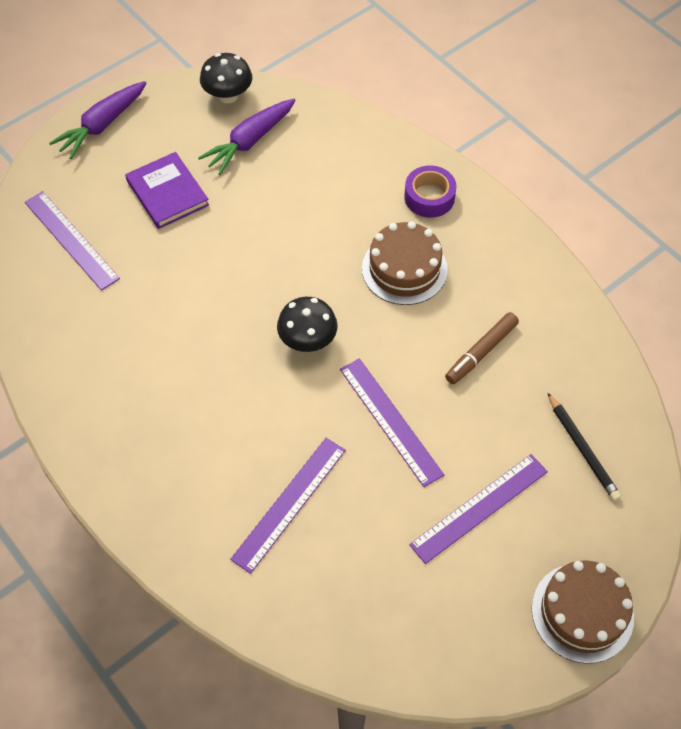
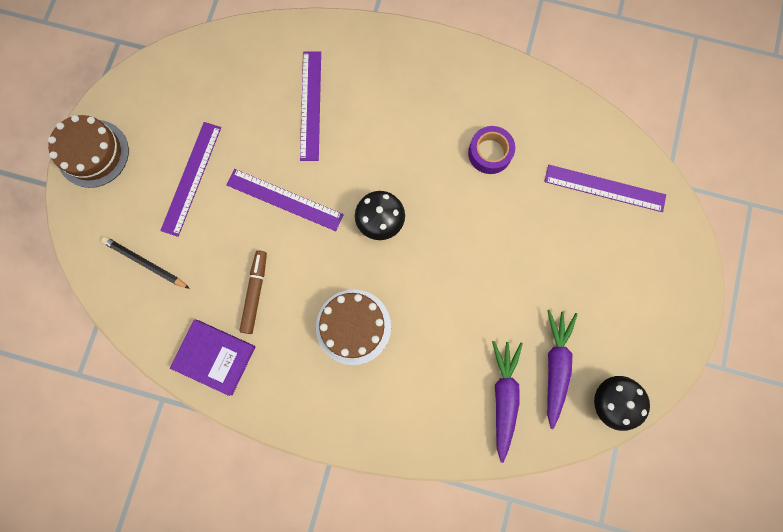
camera: 145 degrees right, 20 degrees up
purple carrot [49,81,147,159] -> purple carrot moved to [492,341,523,463]
purple book [125,152,209,229] -> purple book moved to [170,320,255,396]
purple tape [404,165,457,218] -> purple tape moved to [468,126,515,174]

